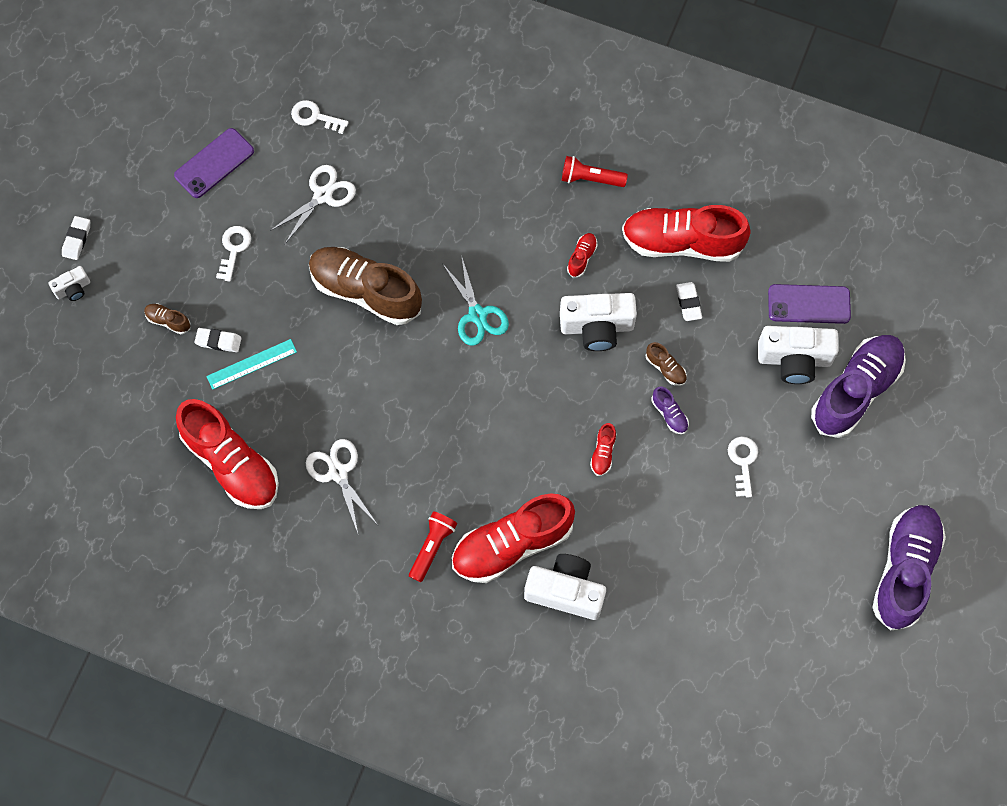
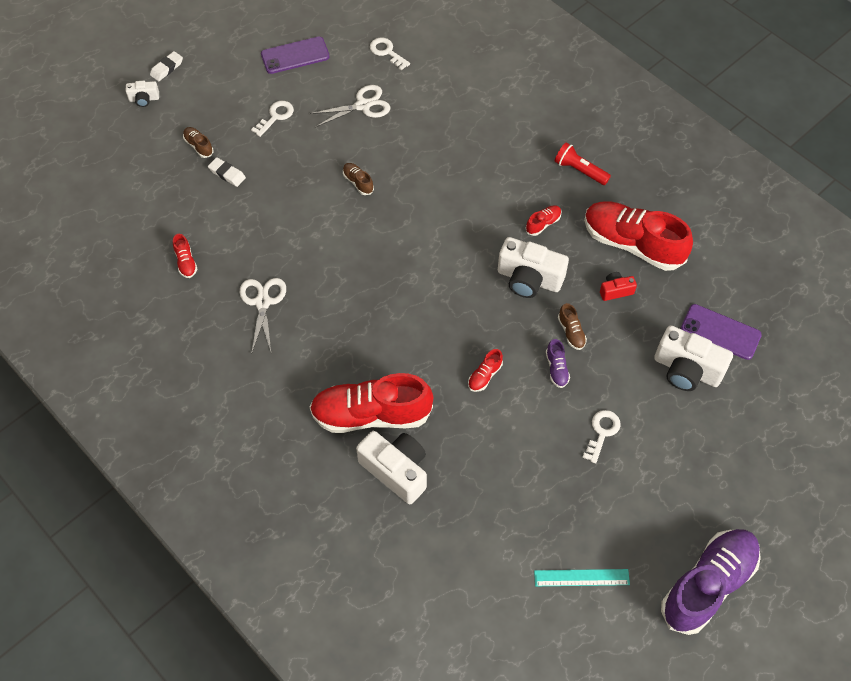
camera: 25 degrees right, 10 degrees down
red shoe [176,399,279,509] -> red shoe [173,234,197,278], size x0.41
turquoise ruler [206,339,297,390] -> turquoise ruler moved to [534,569,630,586]
brown shoe [309,247,422,325] -> brown shoe [343,163,374,195], size x0.41
red flashlight [409,511,457,582] -> none
turquoise scissors [442,255,509,346] -> none
white eraser [676,282,702,321] -> red camera [600,272,637,301]
purple shoe [811,335,906,438] -> none

